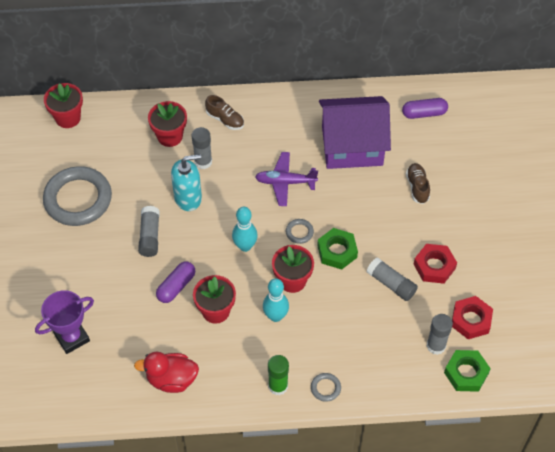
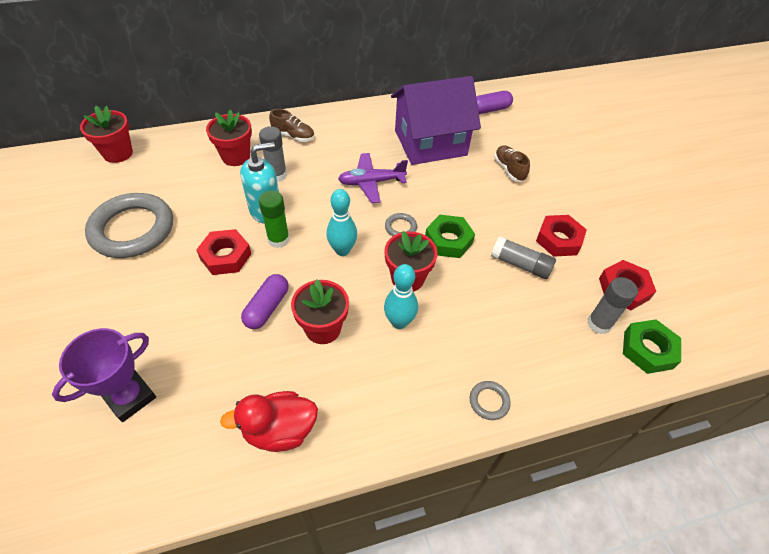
camera: 15 degrees left, 5 degrees down
grey glue stick [138,206,160,257] -> red nut [196,229,251,275]
green glue stick [268,355,289,395] -> green glue stick moved to [259,191,290,248]

